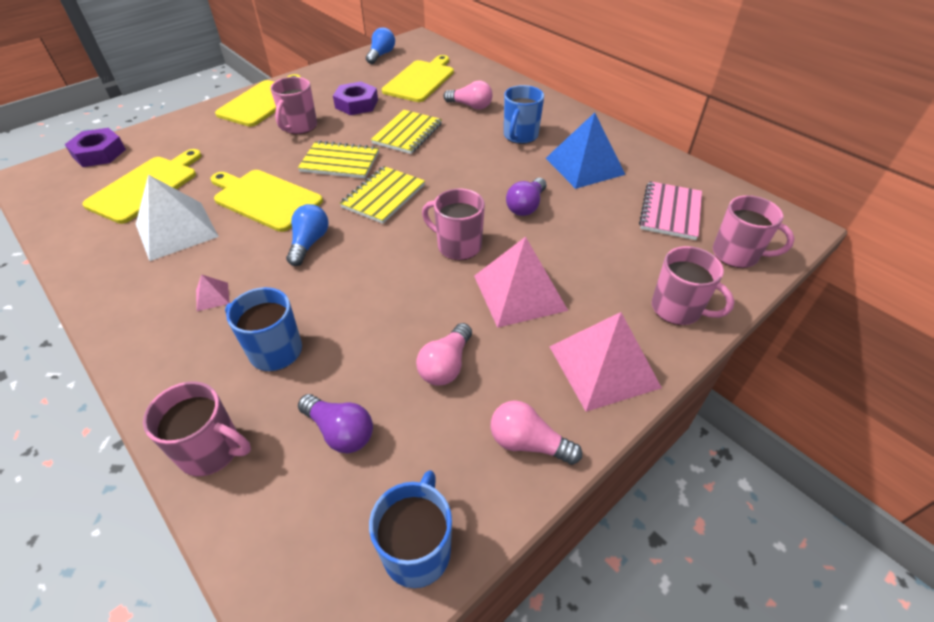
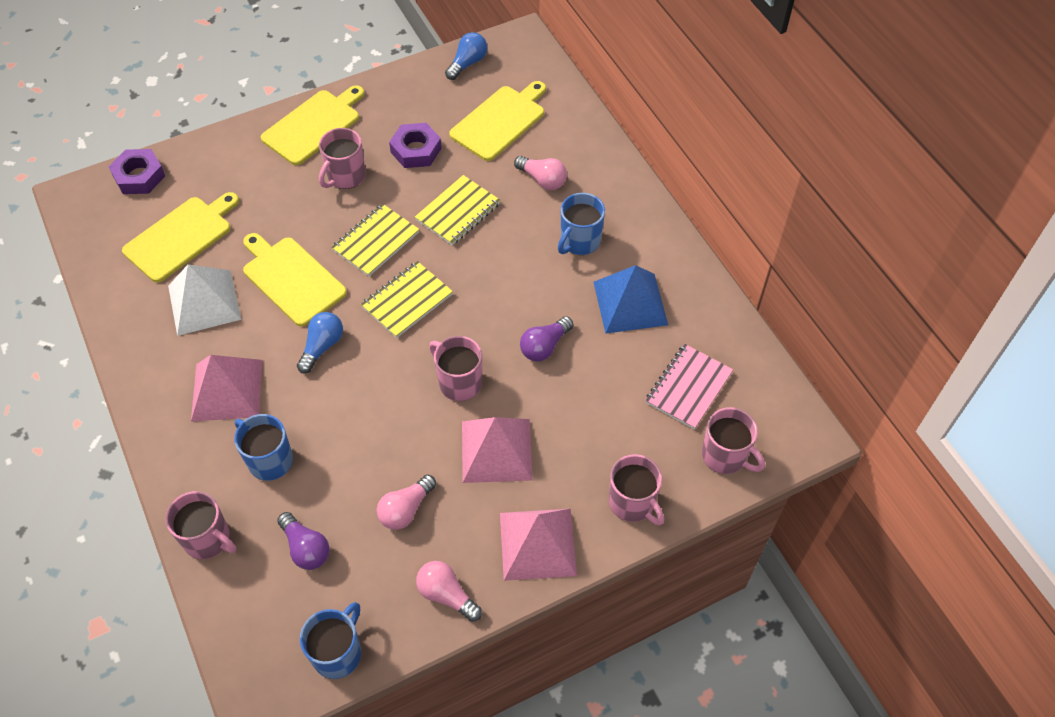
camera: 15 degrees right, 10 degrees up
pink pyramid [196,274,230,311] -> pink pyramid [191,355,262,422], size x2.37
yellow notebook [298,141,379,179] -> yellow notebook turned 75 degrees counterclockwise [331,204,419,276]

